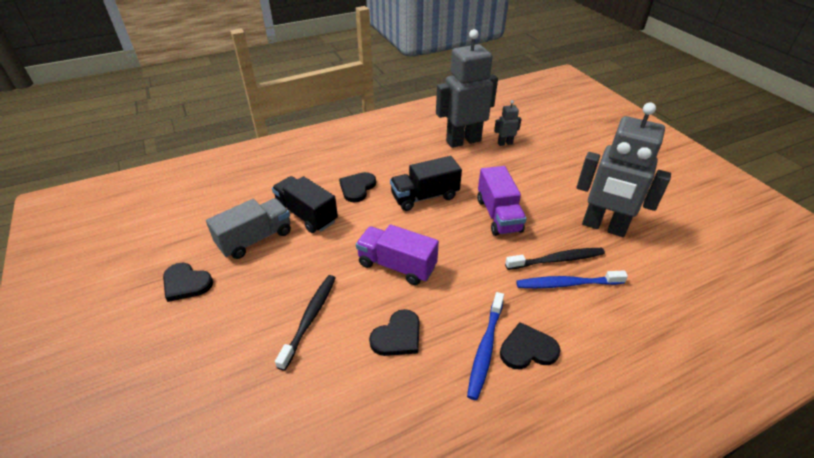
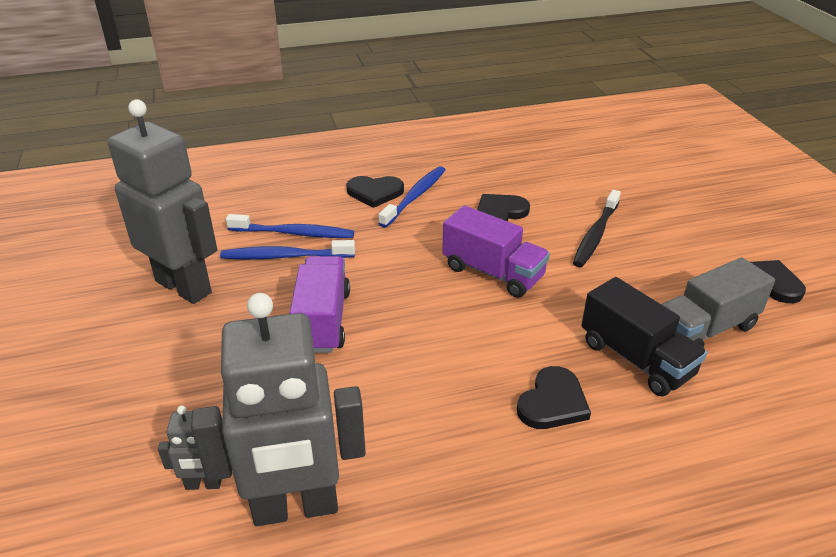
camera: 170 degrees left, 5 degrees down
black truck [390,156,462,211] -> none
black toothbrush [505,248,605,270] -> blue toothbrush [220,240,355,259]

